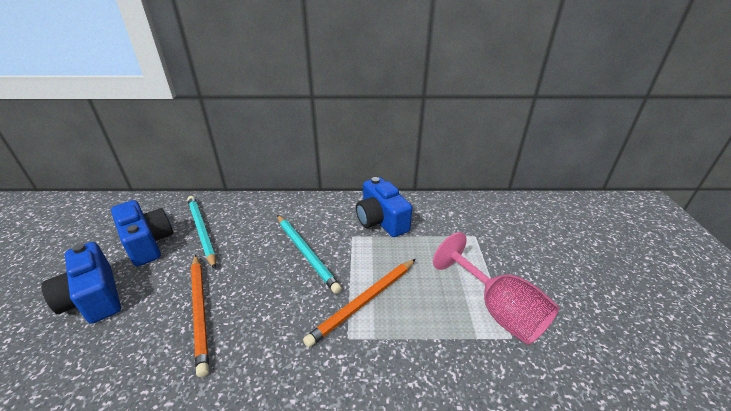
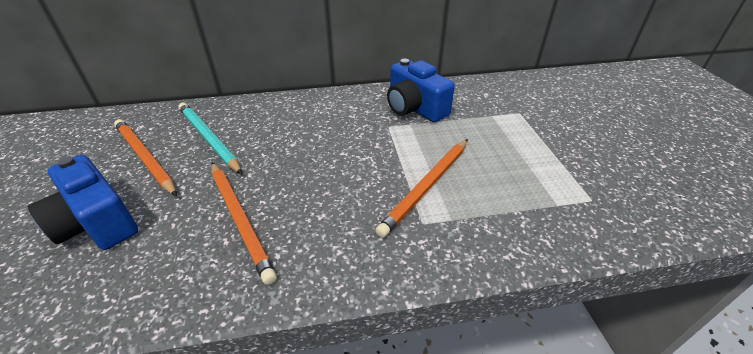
camera: 10 degrees left, 5 degrees up
blue camera [111,200,173,266] -> orange pencil [114,119,177,196]
turquoise pencil [277,215,342,294] -> none
pink goblet [433,232,559,345] -> none

